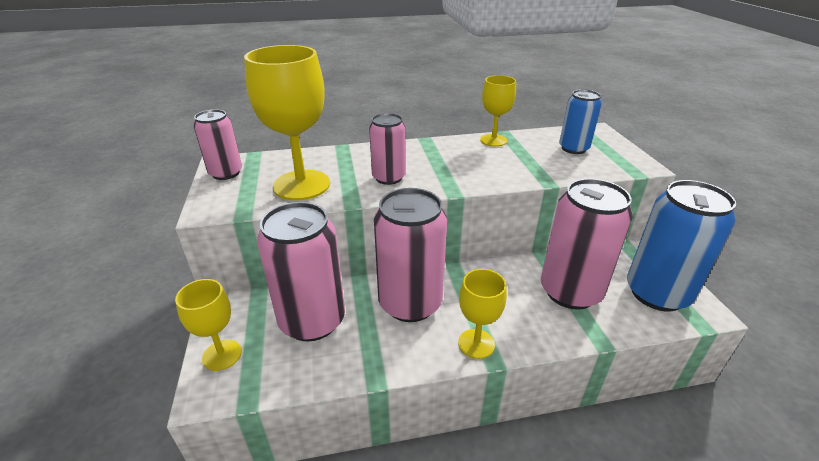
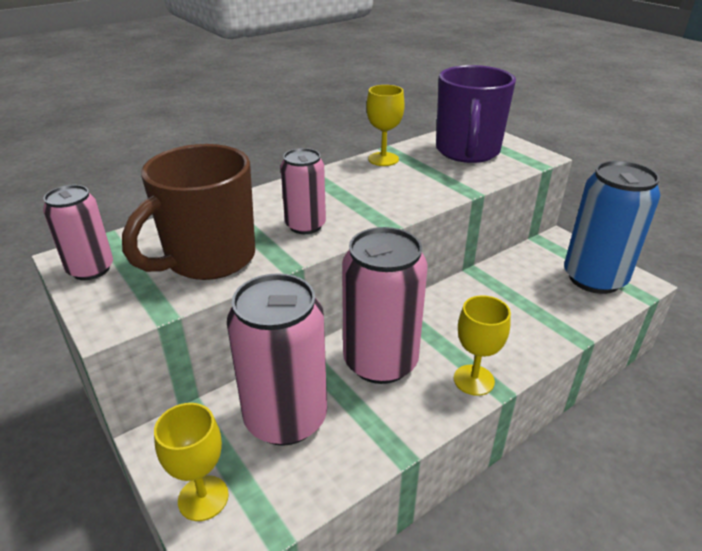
camera: 25 degrees left, 0 degrees up
yellow goblet [244,45,330,200] -> brown mug [122,144,255,280]
pink can [541,178,633,310] -> none
blue can [559,89,602,154] -> purple mug [436,65,516,163]

